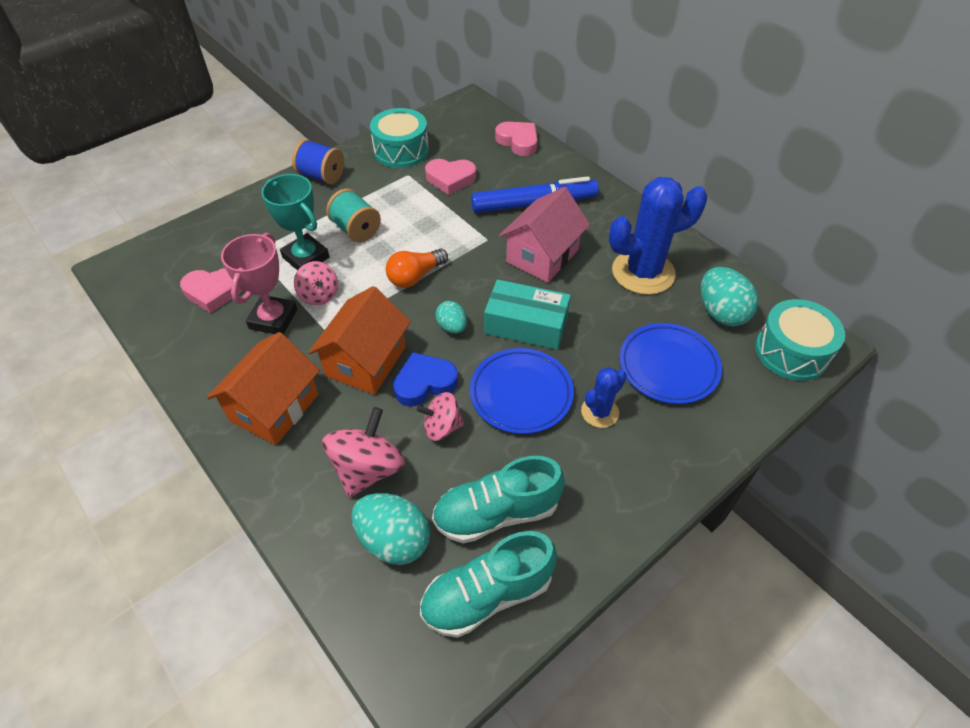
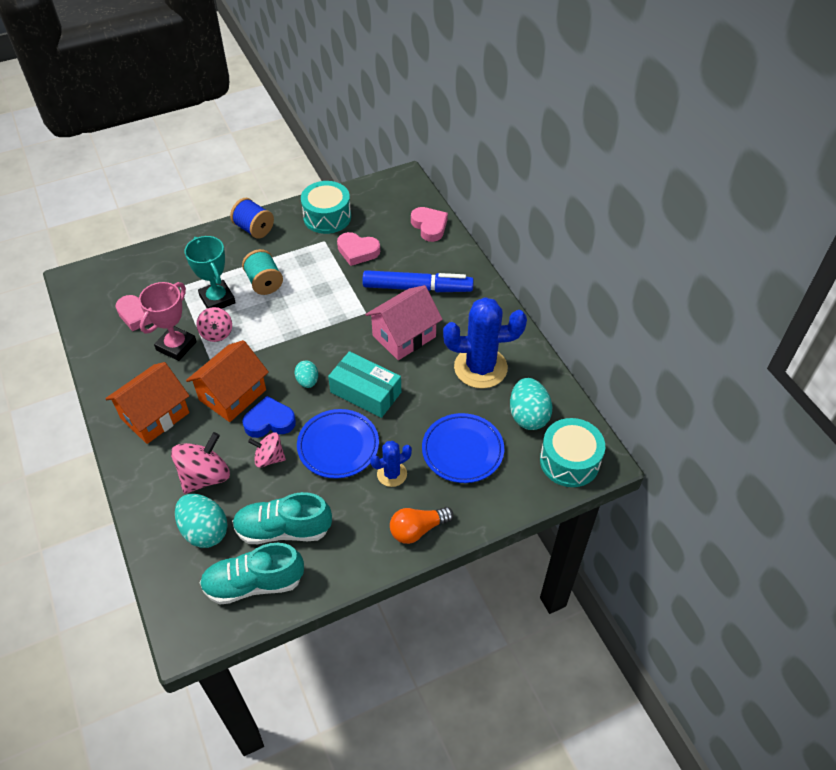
camera: 15 degrees right, 0 degrees up
orange light bulb [386,249,448,288] -> orange light bulb moved to [390,507,454,544]

